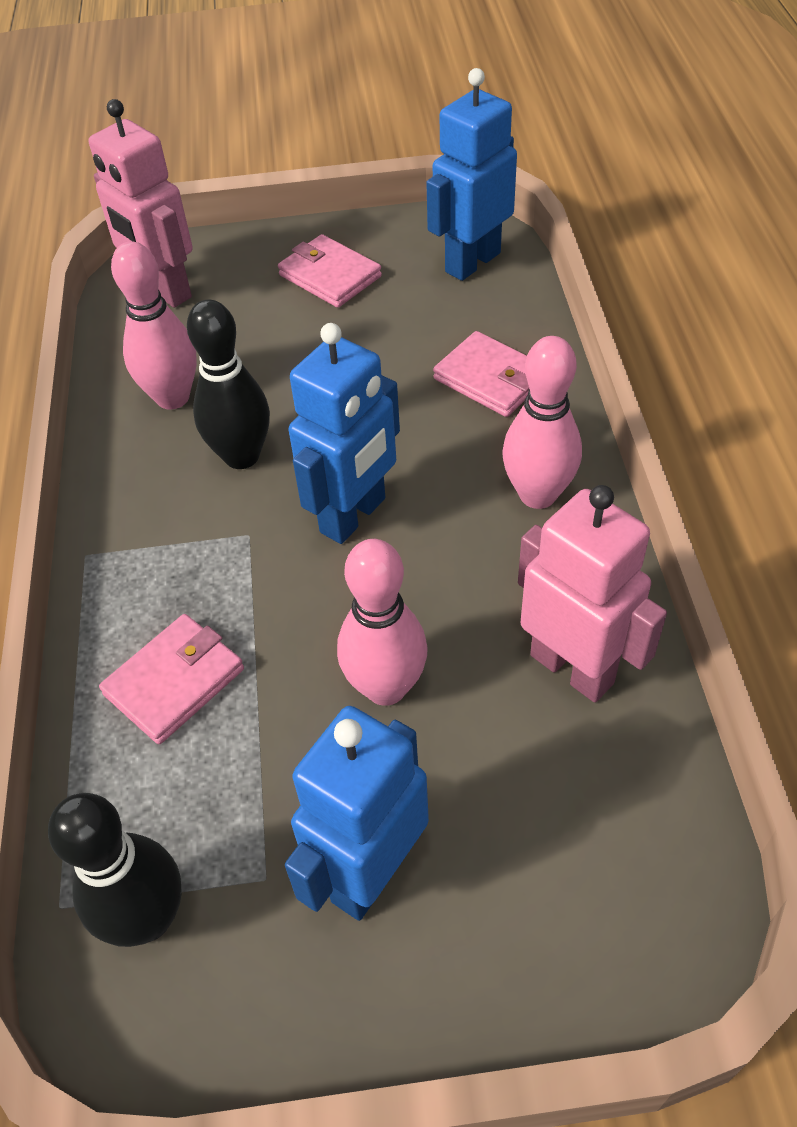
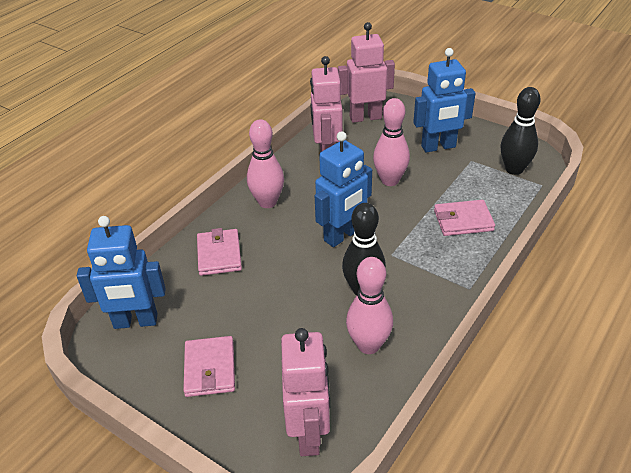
camera: 140 degrees left, 10 degrees down
blue robot [288,323,400,544] -> blue robot turned 150 degrees clockwise [315,131,372,247]
none -> pink robot [338,22,395,123]

